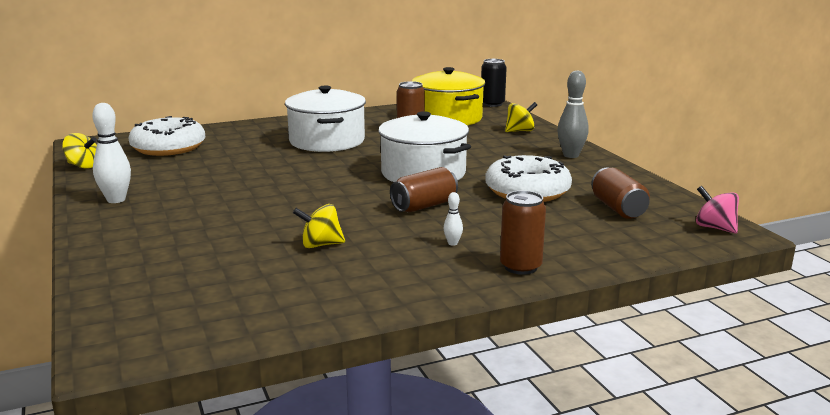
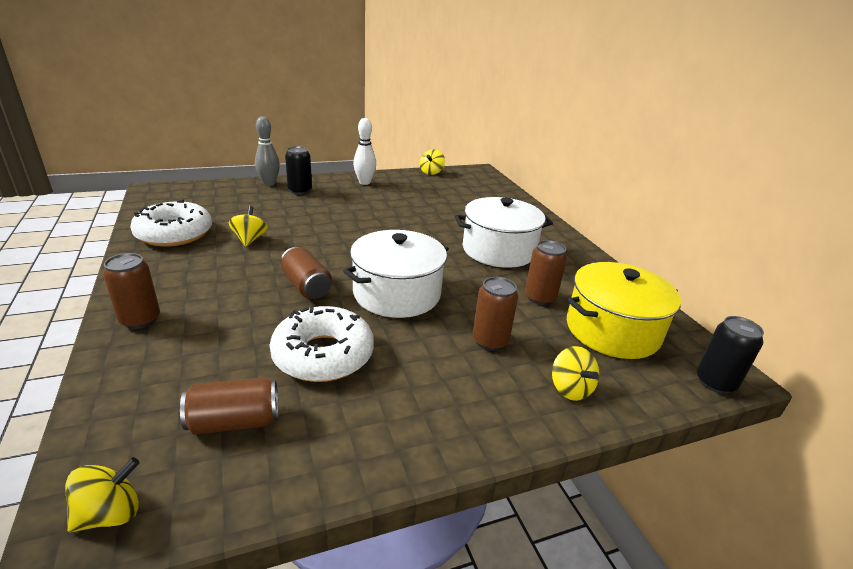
camera: 90 degrees right, 10 degrees up
white donut [128,116,205,156] -> white donut moved to [130,199,212,247]
white bowling pin [444,192,463,246] -> none
grey bowling pin [557,70,589,158] -> grey bowling pin moved to [255,116,280,186]
pink spinning top [696,186,739,234] -> yellow spinning top [65,457,140,532]
none -> black can [285,146,312,194]
none -> brown can [473,277,518,351]

